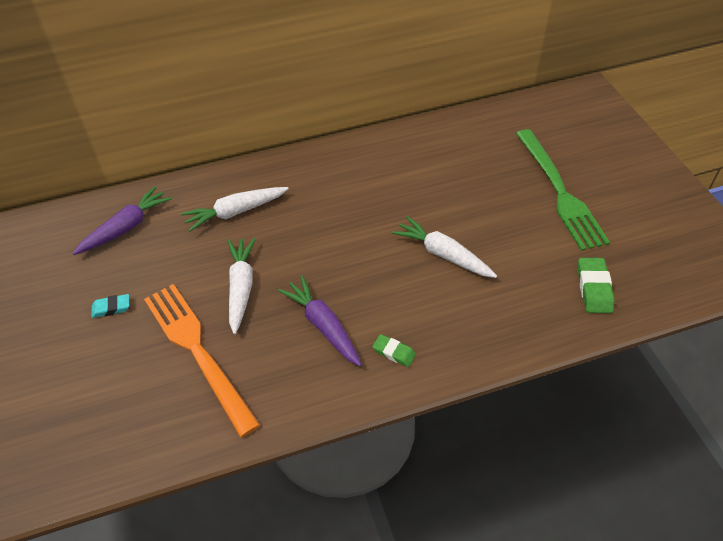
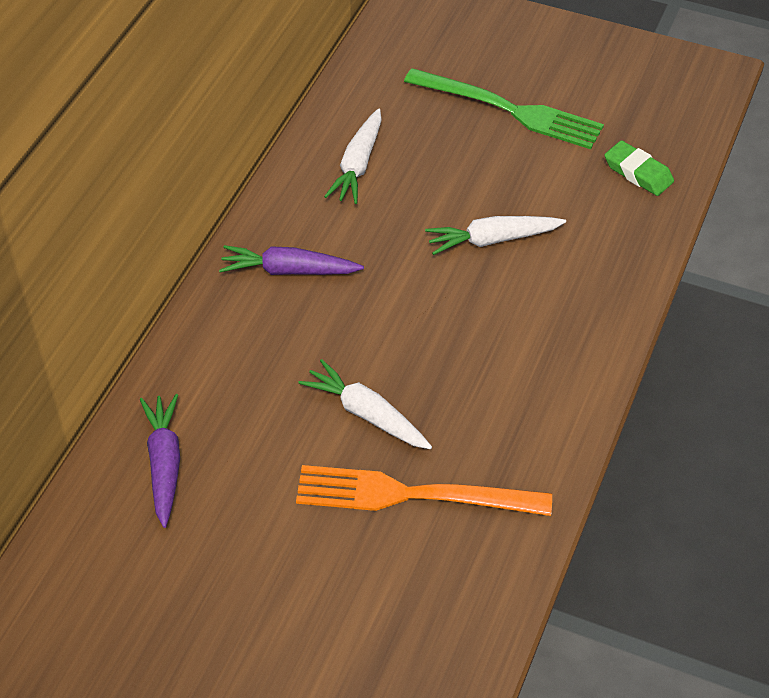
camera: 50 degrees left, 0 degrees up
turquoise eraser [91,294,129,318] -> none
white carrot [181,187,289,232] -> white carrot moved to [324,108,382,204]
purple carrot [278,276,362,366] -> purple carrot moved to [219,245,364,275]
green eraser [372,334,416,367] -> none

